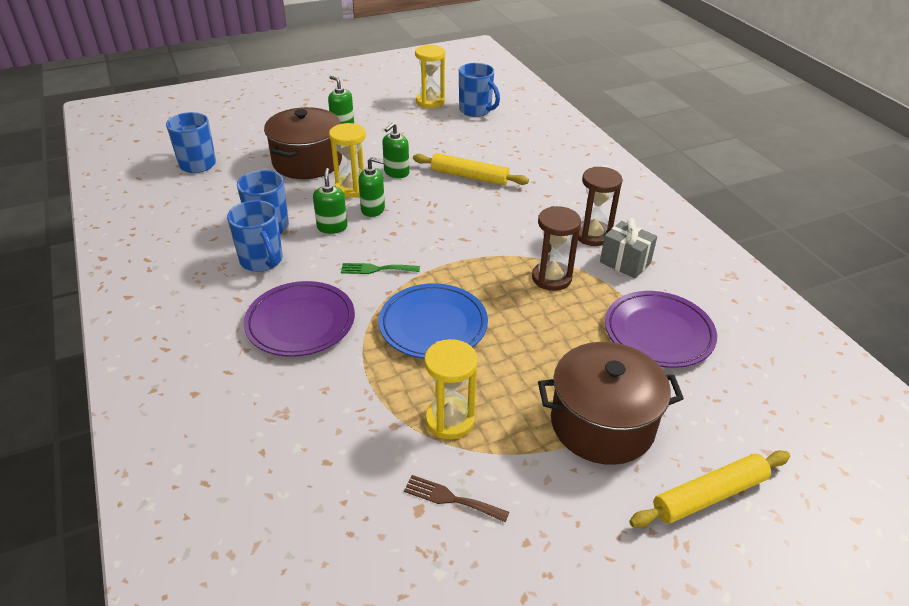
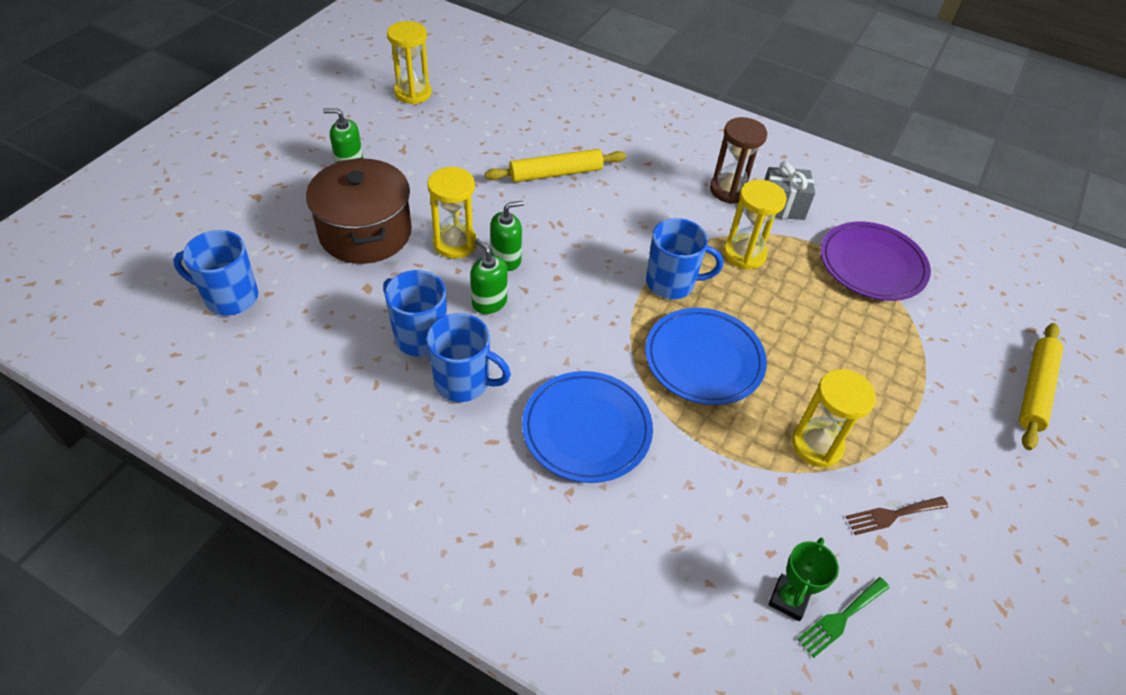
camera: 40 degrees left, 10 degrees up
purple plate [244,281,355,357] -> blue plate [522,371,653,483]
green fork [341,263,420,274] -> green fork moved to [797,577,890,658]
green soap dispenser [382,123,409,178] -> none
blue mug [459,63,500,117] -> blue mug moved to [646,218,723,299]
brown hourglass [532,206,581,291] -> yellow hourglass [724,180,787,270]
brown pot [538,342,684,465] -> none
none -> green trophy [768,537,839,621]

